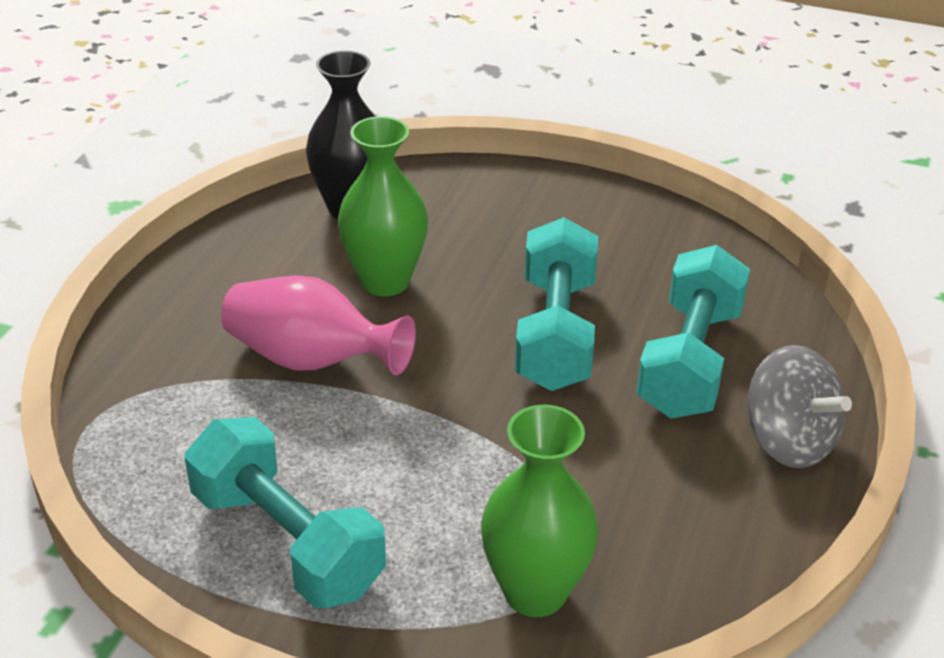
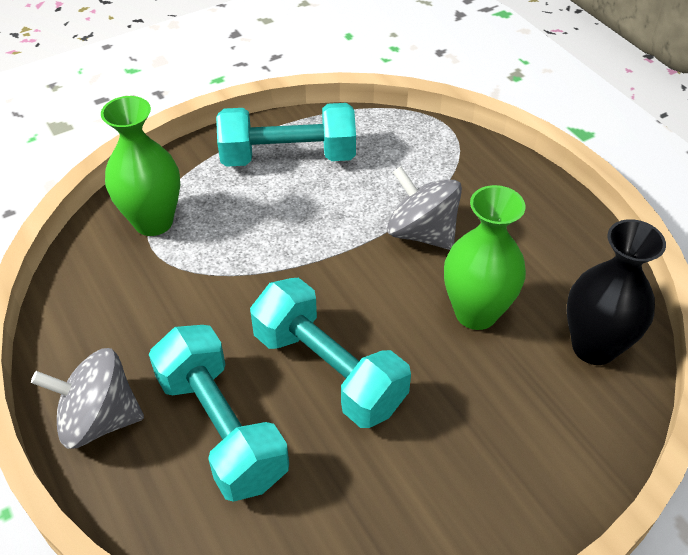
camera: 130 degrees right, 10 degrees up
pink vase [221,275,416,375] -> grey spinning top [387,166,462,250]

